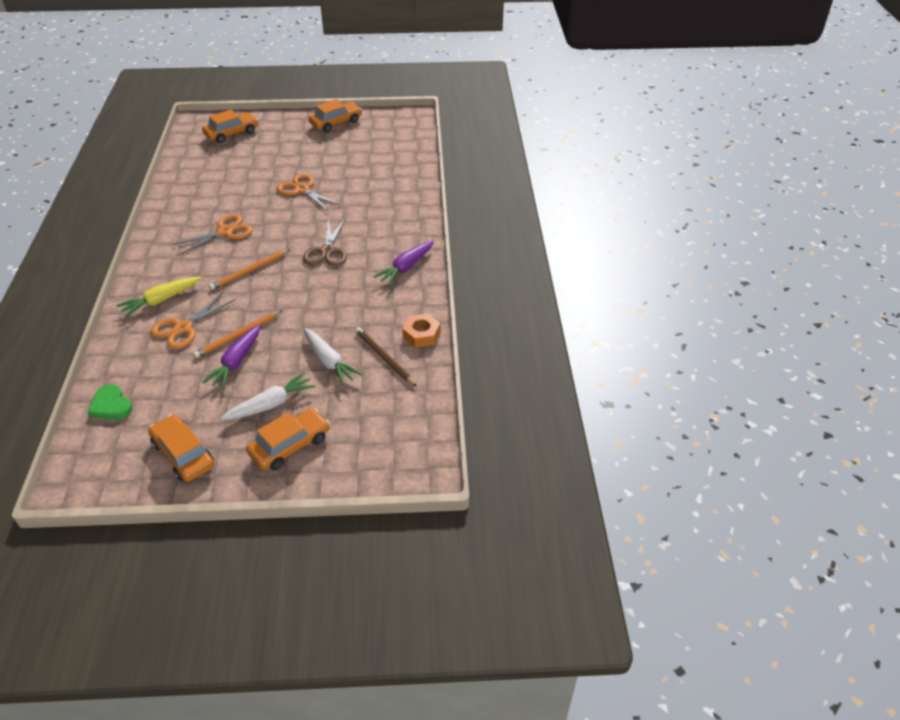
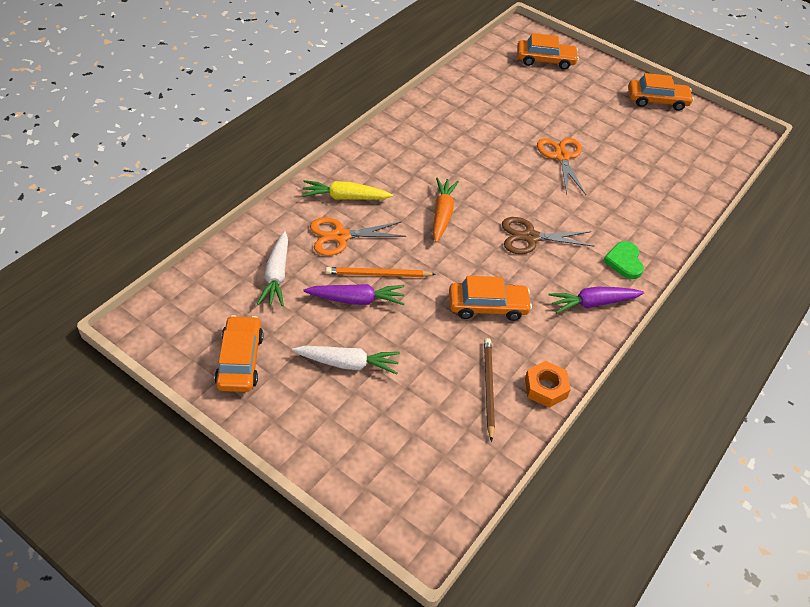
camera: 35 degrees right, 5 degrees up
green heart [87,384,133,420] -> green heart moved to [603,241,644,279]
orange scissors [171,214,253,255] -> none
purple carrot [202,324,261,389] -> purple carrot turned 150 degrees counterclockwise [304,284,405,305]
orange pencil [209,250,289,290] -> orange carrot [433,178,459,243]
orange car [246,408,330,471] -> orange car moved to [449,276,532,321]
brown scissors [303,218,347,266] -> brown scissors turned 45 degrees clockwise [502,217,595,254]
white carrot [304,328,363,386] -> white carrot moved to [257,231,288,306]

